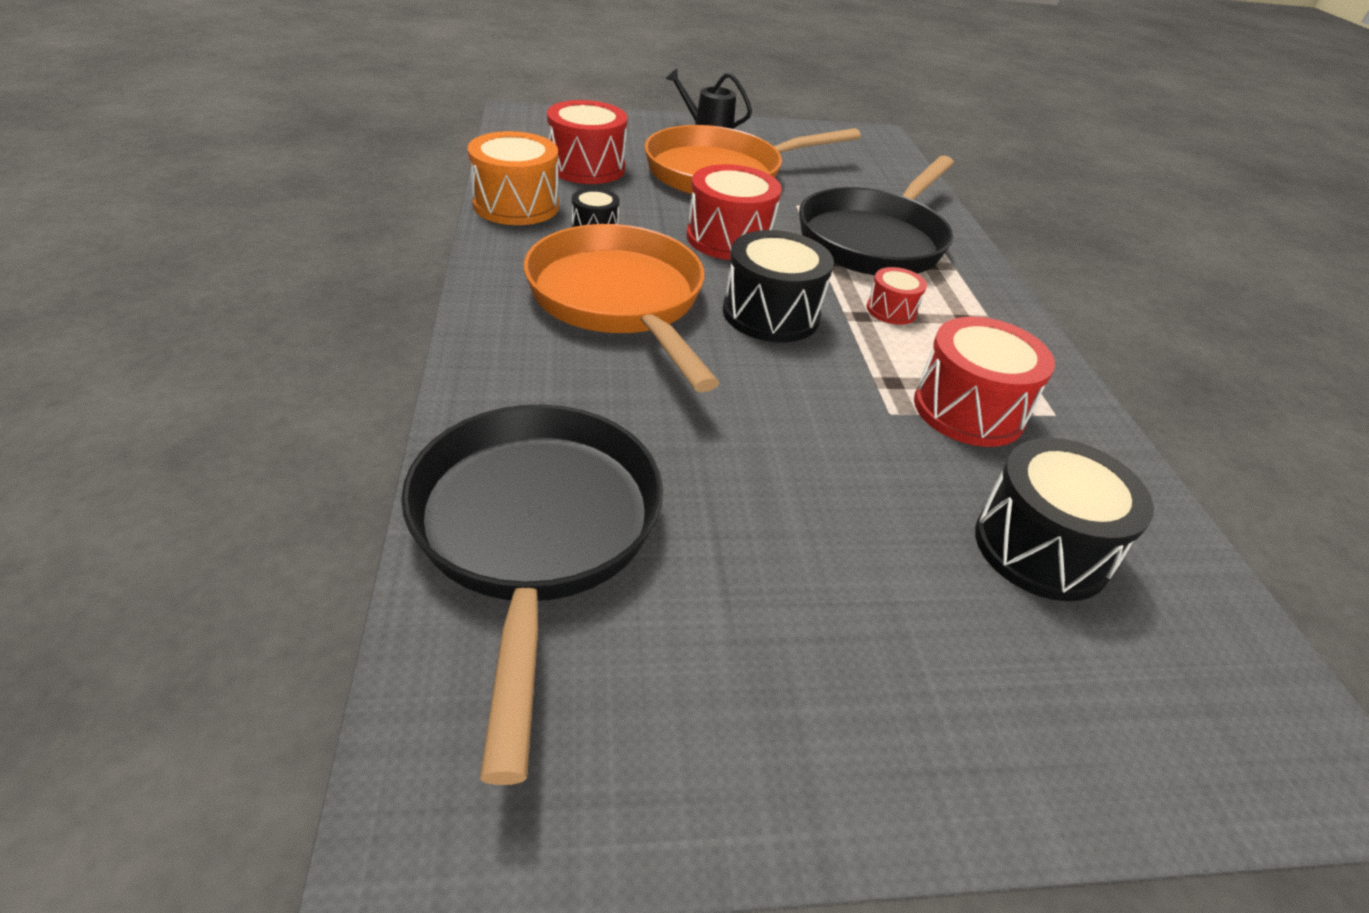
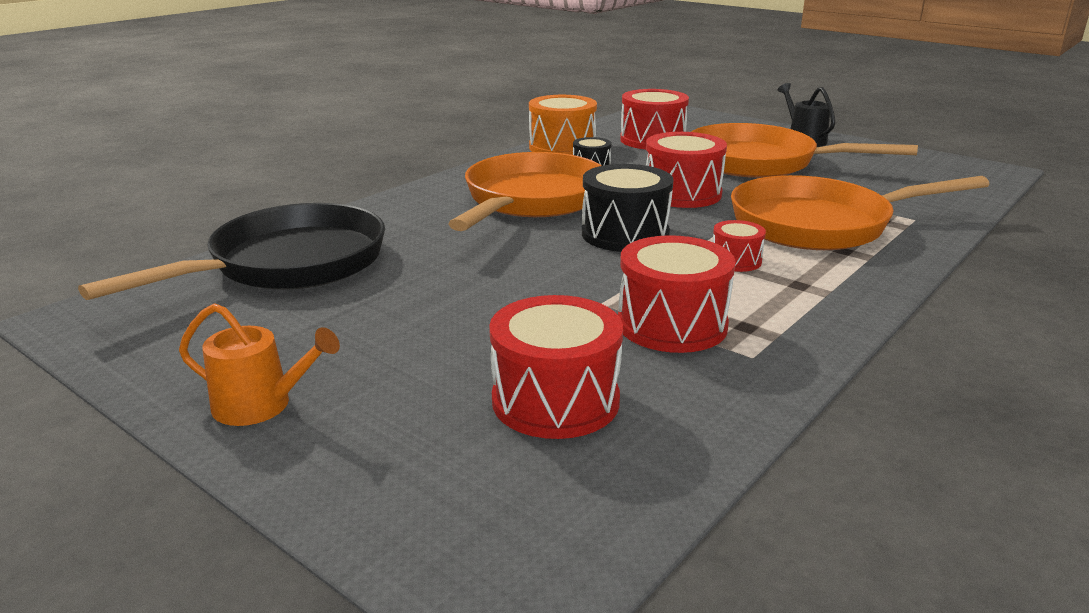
camera: 50 degrees right, 15 degrees down
black pan [799,156,954,275] -> orange pan [731,175,990,250]
black drum [975,438,1154,601] -> red drum [489,295,623,439]
none -> orange watering can [179,303,340,426]

